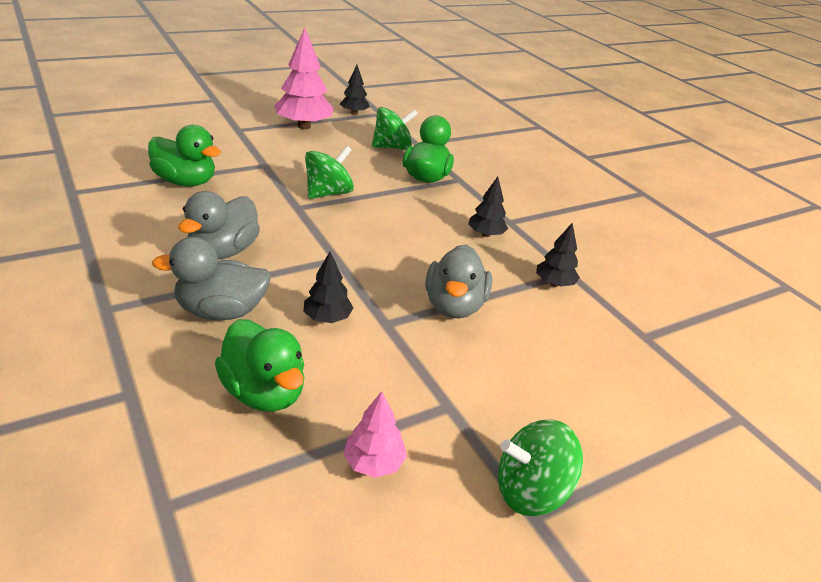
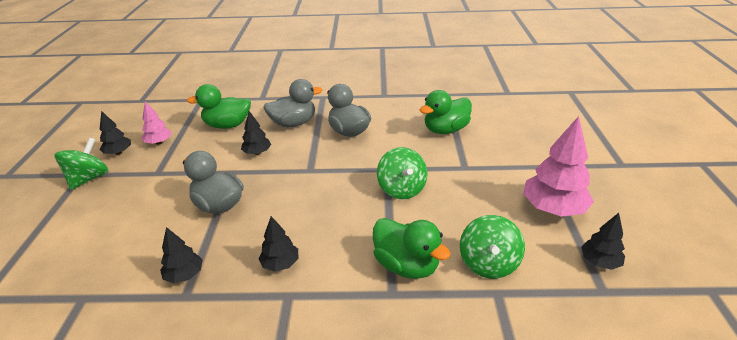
camera: 125 degrees right, 0 degrees up
grey duck [152,237,271,320] -> grey duck turned 45 degrees clockwise [263,79,322,127]
none -> black tree [100,111,131,155]

